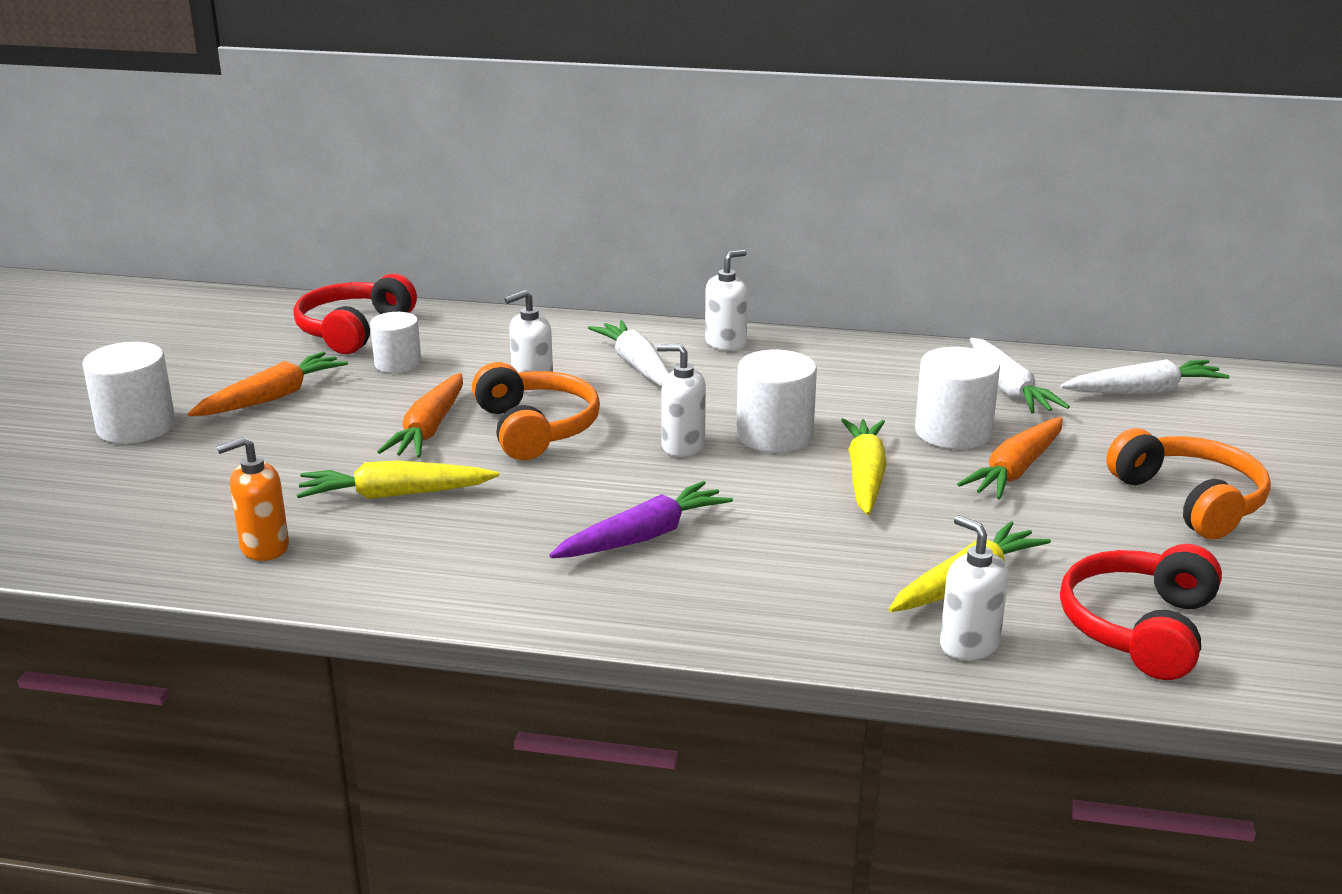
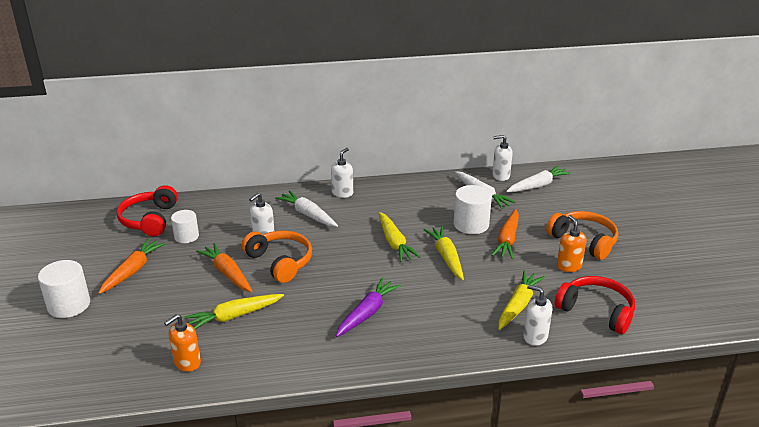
camera: 20 degrees left, 5 degrees up
orange carrot [377,373,463,458] -> orange carrot turned 150 degrees clockwise [196,243,252,292]
white soap dispenser [657,344,706,457] -> white soap dispenser moved to [492,135,513,181]
white cylinder [736,350,817,453] -> yellow carrot [379,212,420,262]
red headphones [1060,544,1222,680] -> red headphones turned 120 degrees clockwise [554,276,635,334]
none -> orange soap dispenser [557,215,587,272]

